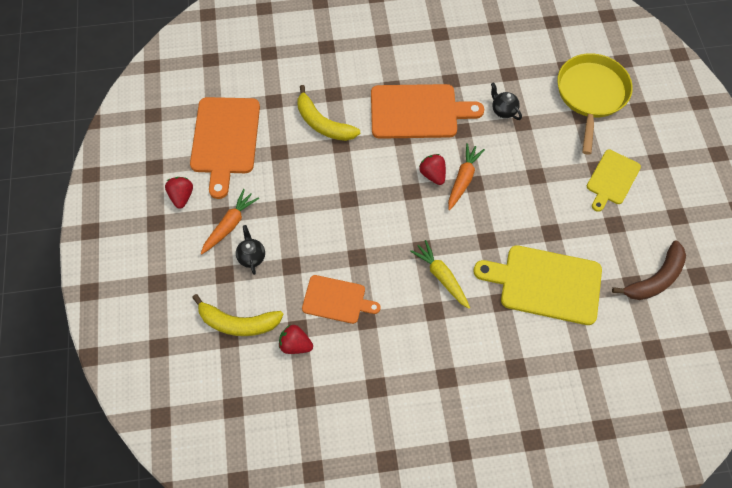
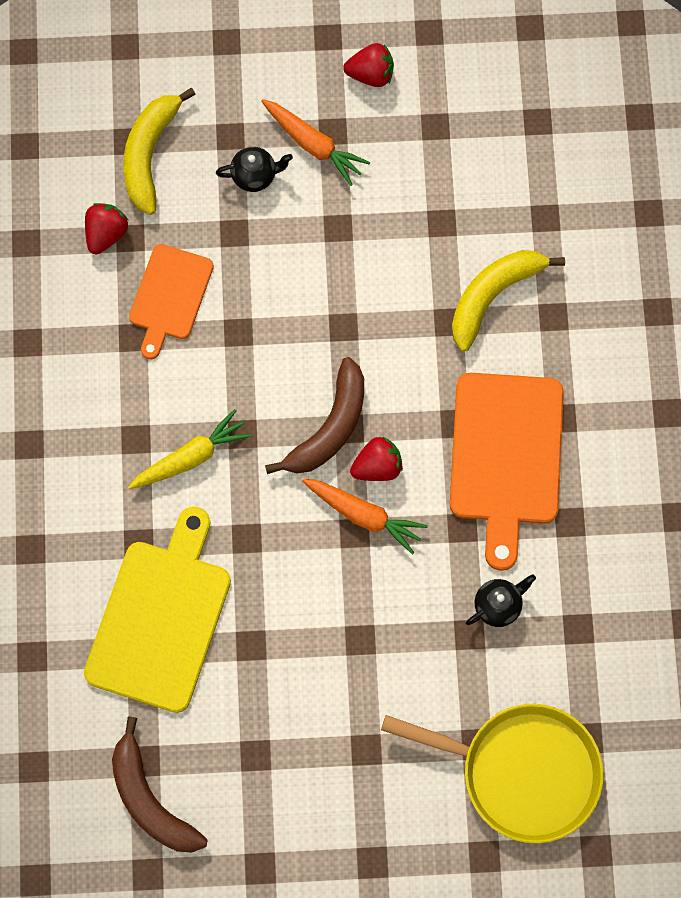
camera: 95 degrees right, 10 degrees up
orange cutting board [190,97,260,199] -> none
yellow cutting board [587,150,641,212] -> none
none -> brown banana [265,357,364,474]

